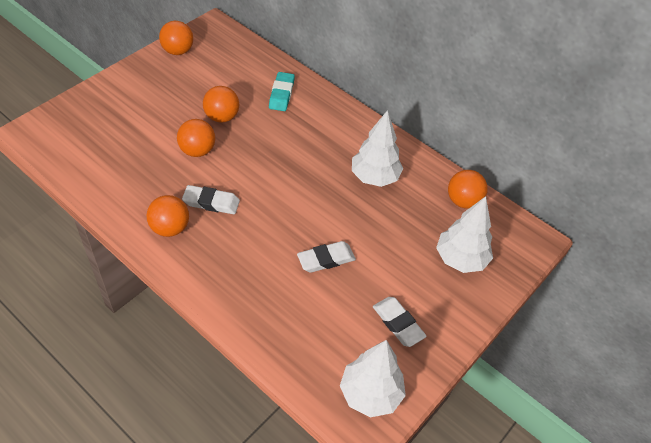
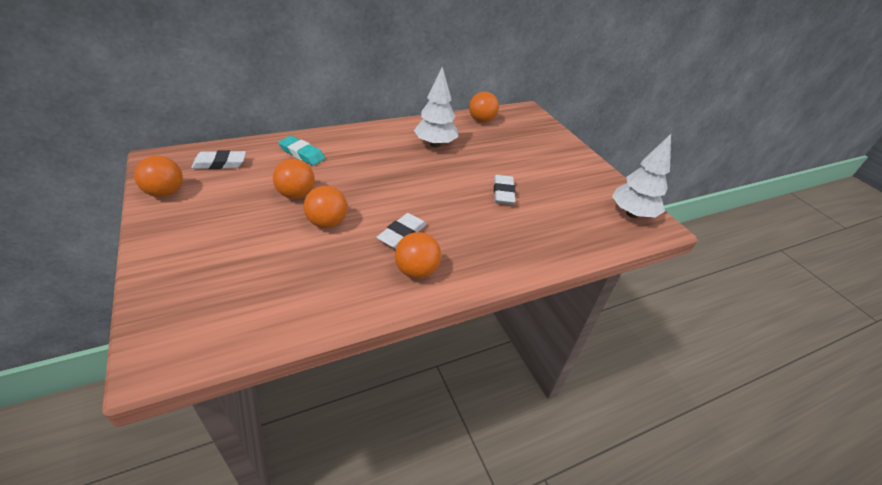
camera: 65 degrees left, 10 degrees down
white eraser [373,297,427,347] -> white eraser moved to [191,150,246,169]
white tree [436,196,493,273] -> none

